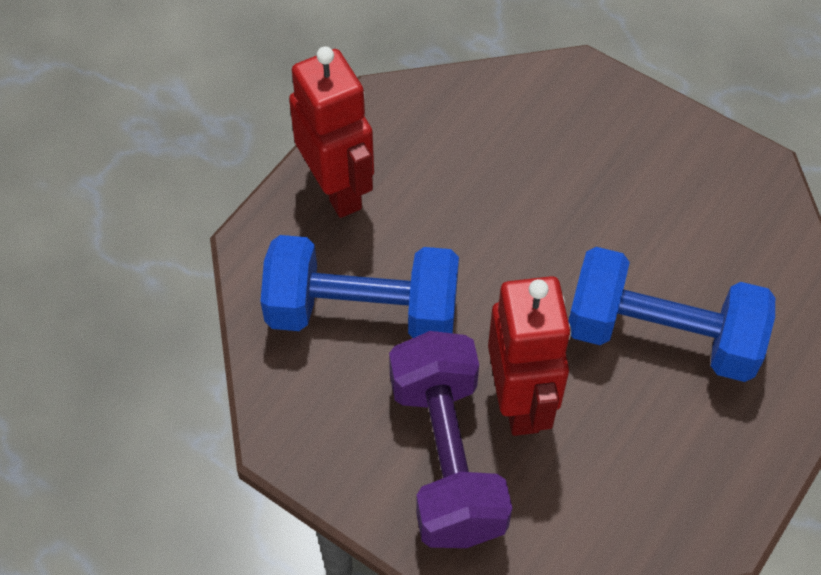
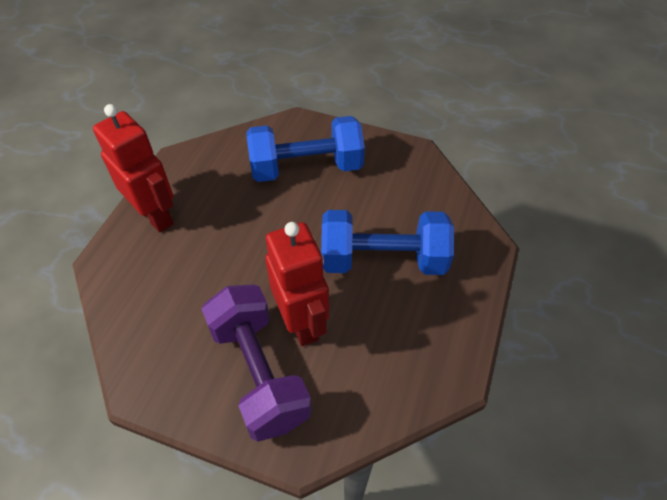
camera: 15 degrees left, 5 degrees down
blue dumbbell [260,235,459,338] -> blue dumbbell moved to [247,116,365,182]

